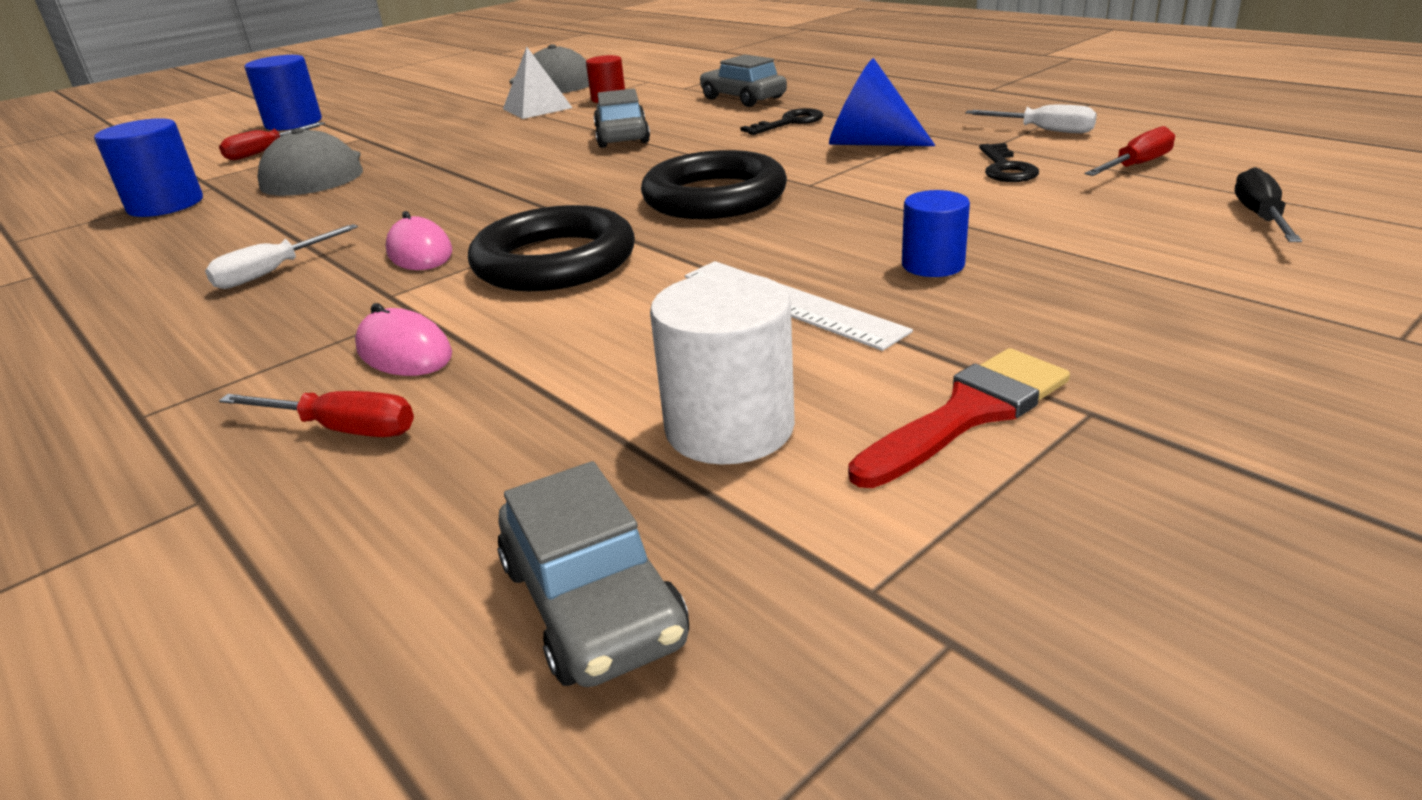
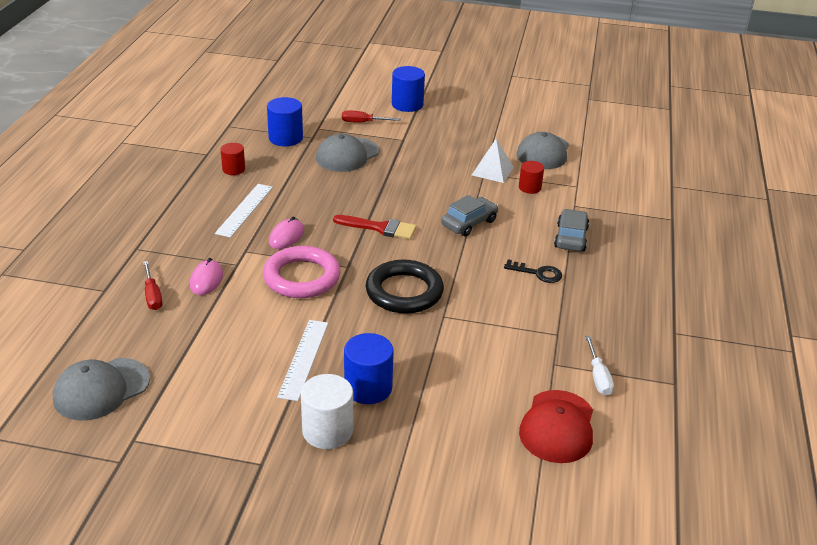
camera: 50 degrees right, 5 degrees up
white screwdriver [205,224,358,289] -> white ruler [215,184,273,238]
black ring [468,205,635,291] -> pink ring [263,246,341,298]
grey car [497,461,689,687] -> grey cap [53,358,150,420]
white cylinder [650,272,795,465] -> white cylinder moved to [301,374,353,449]
blue cone [829,58,936,146] -> none
red brush [848,348,1070,488] -> red brush moved to [333,215,417,240]
blue cylinder [902,190,970,277] -> blue cylinder [344,333,394,404], size x1.59
black key [979,143,1039,182] -> none
red screwdriver [1085,126,1175,176] -> red cap [519,390,593,463]
black screwdriver [1235,167,1302,242] -> none
none -> red cylinder [221,143,245,175]

